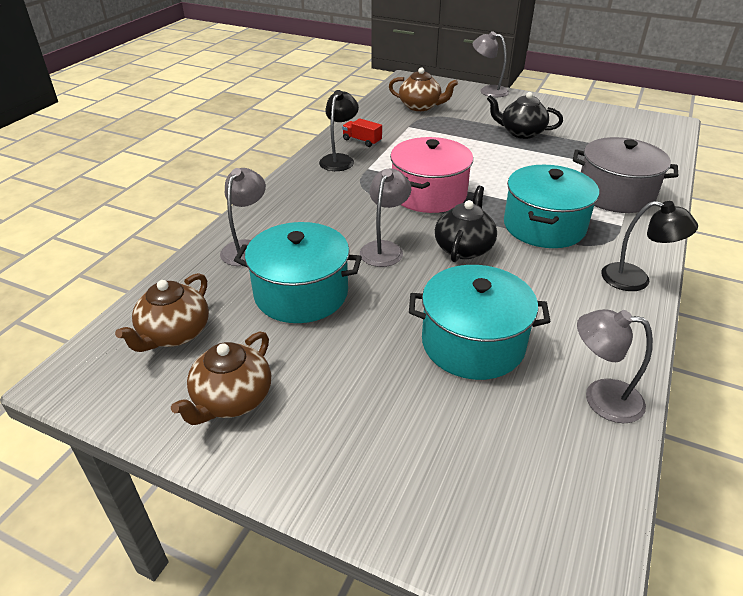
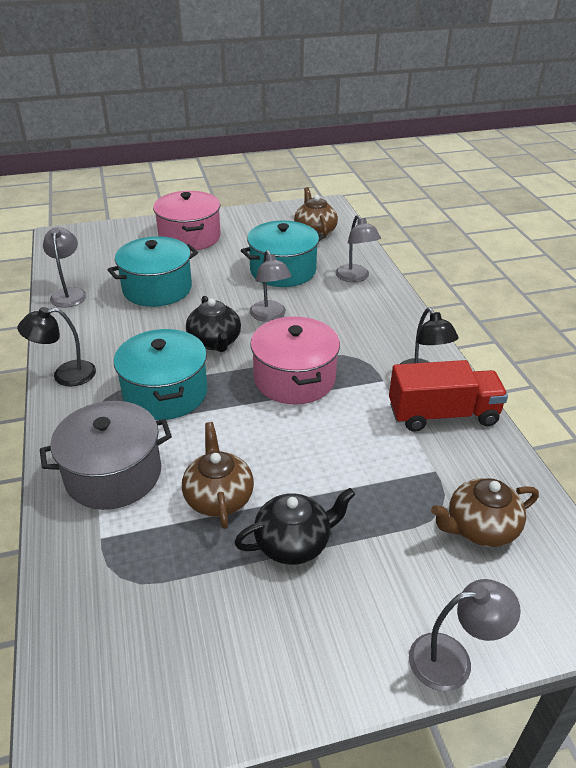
camera: 140 degrees right, 0 degrees up
brown teapot [171,331,271,425] -> brown teapot moved to [182,422,254,529]
red truck [342,118,382,147] -> red truck [389,360,508,432], size x2.06
grey lamp [577,309,653,423] -> grey lamp turned 75 degrees counterclockwise [43,227,86,307]
none -> pink pot [153,191,221,251]

